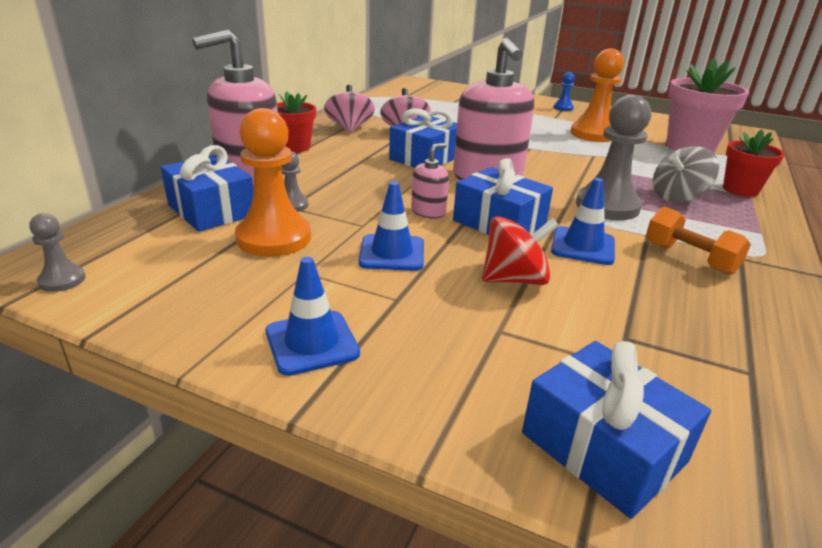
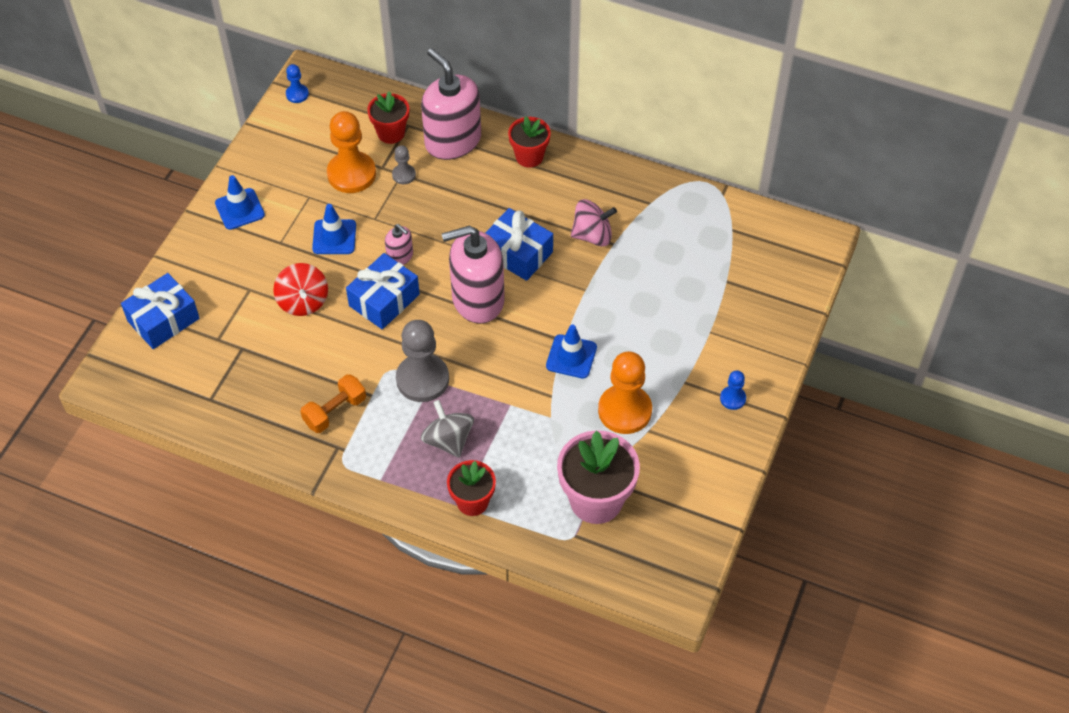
camera: 90 degrees right, 25 degrees up
grey pawn [29,213,86,292] -> blue pawn [286,64,309,103]
blue gift [161,145,254,232] -> red flower pot [367,91,409,144]
pink spinning top [324,85,375,134] -> none
blue traffic cone [551,178,615,265] -> blue traffic cone moved to [546,325,597,379]

